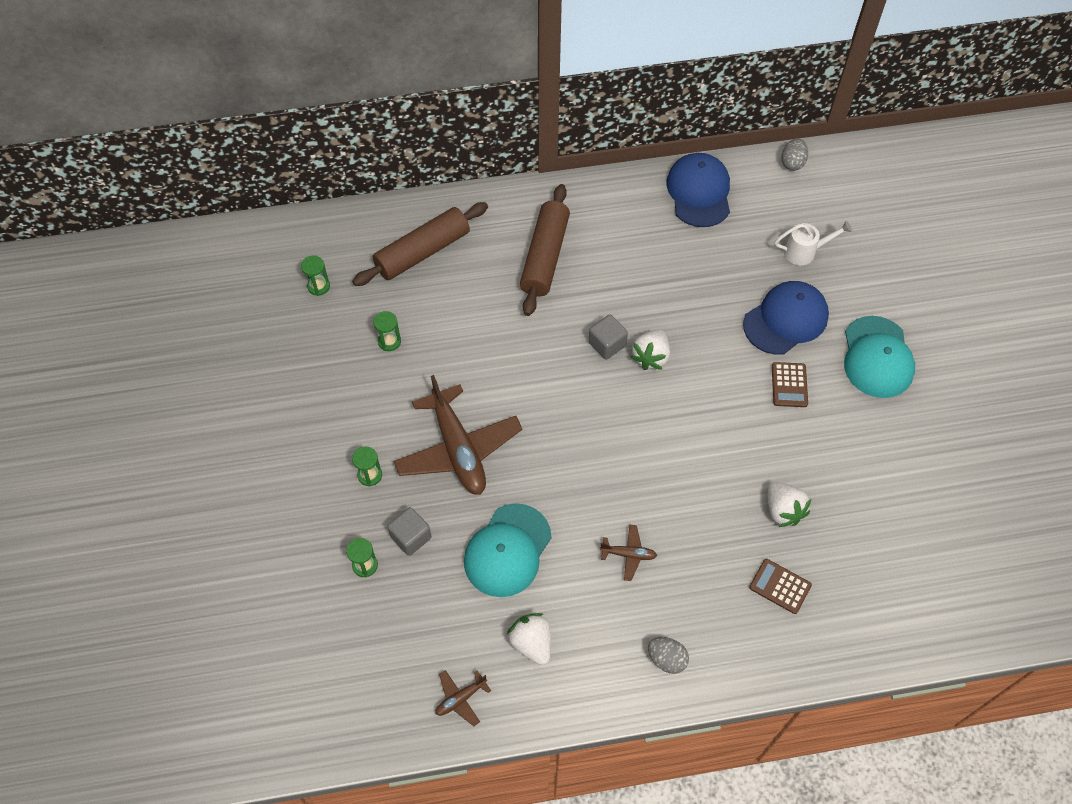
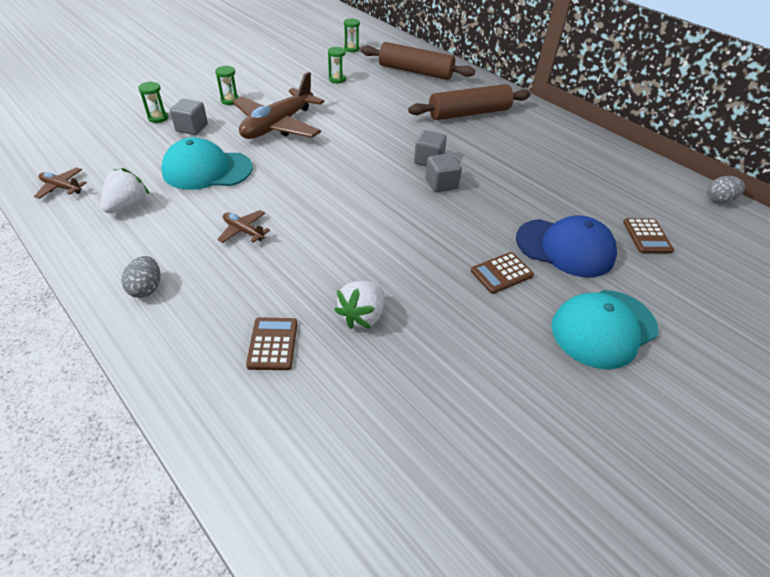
camera: 55 degrees right, 15 degrees down
brown plane [600,524,657,581] -> brown plane turned 150 degrees clockwise [217,210,270,243]
white strawberry [631,329,670,370] -> grey cube [425,153,462,193]
blue cap [666,153,730,227] -> none
white watering can [775,221,852,265] -> brown calculator [623,218,674,253]

